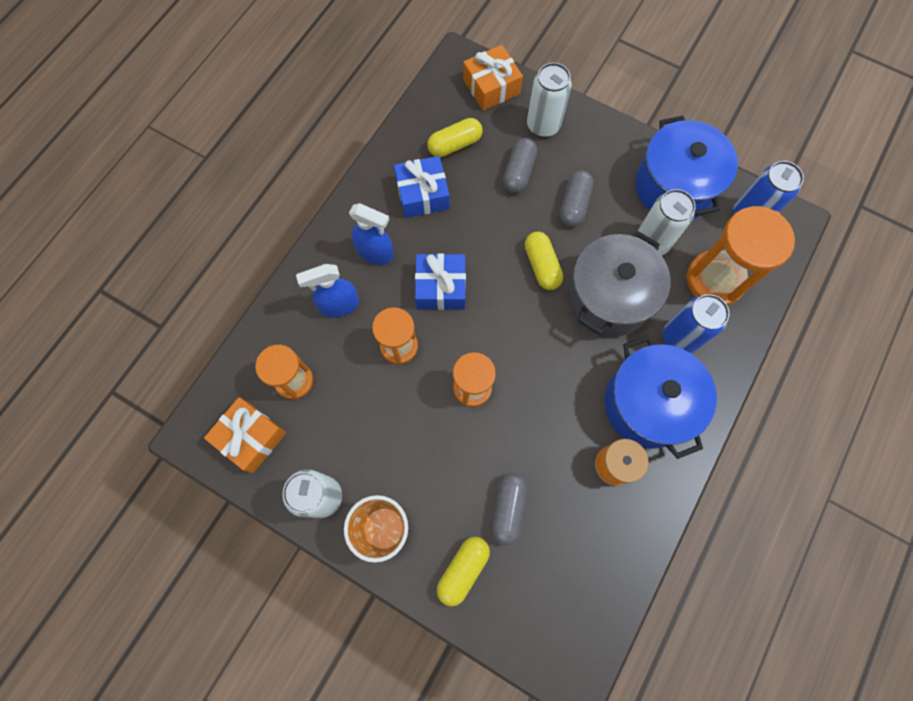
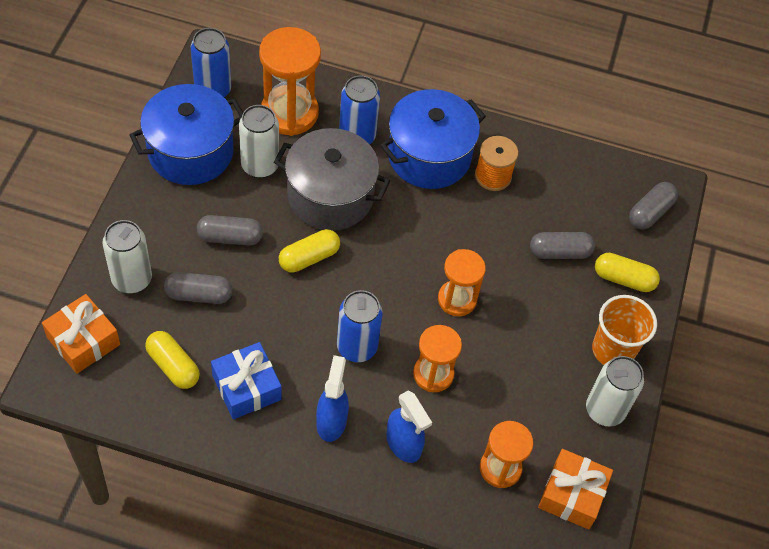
camera: 110 degrees left, 15 degrees down
blue gift [415,253,466,310] -> blue can [337,290,383,362]
none -> grey capsule [629,182,678,230]

